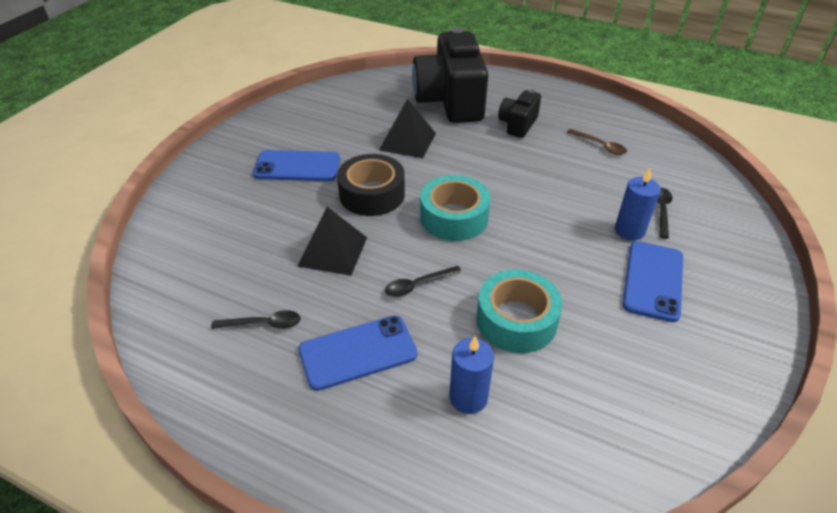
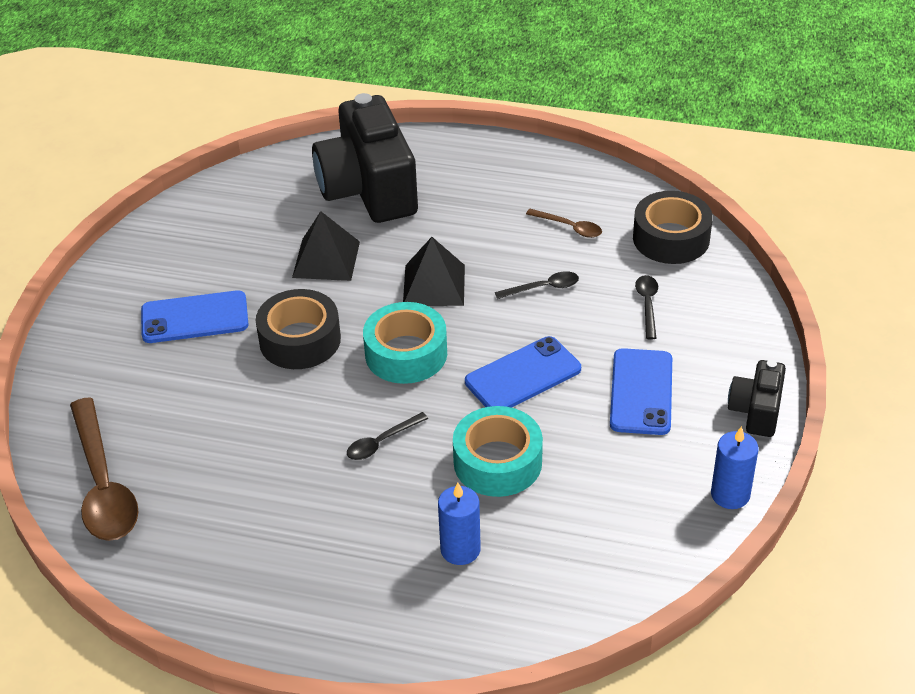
camera: 10 degrees left, 0 degrees up
black spoon [211,310,301,329] -> black spoon moved to [495,271,579,299]
black pyramid [297,207,367,276] -> black pyramid moved to [403,237,465,306]
blue phone [298,315,417,391] -> blue phone moved to [465,336,581,408]
black camera [498,89,541,138] -> black camera moved to [728,360,786,437]
blue candle [615,168,661,241] -> blue candle moved to [711,426,758,509]
none -> brown spoon [70,398,139,541]
none -> black tape [633,191,713,264]

